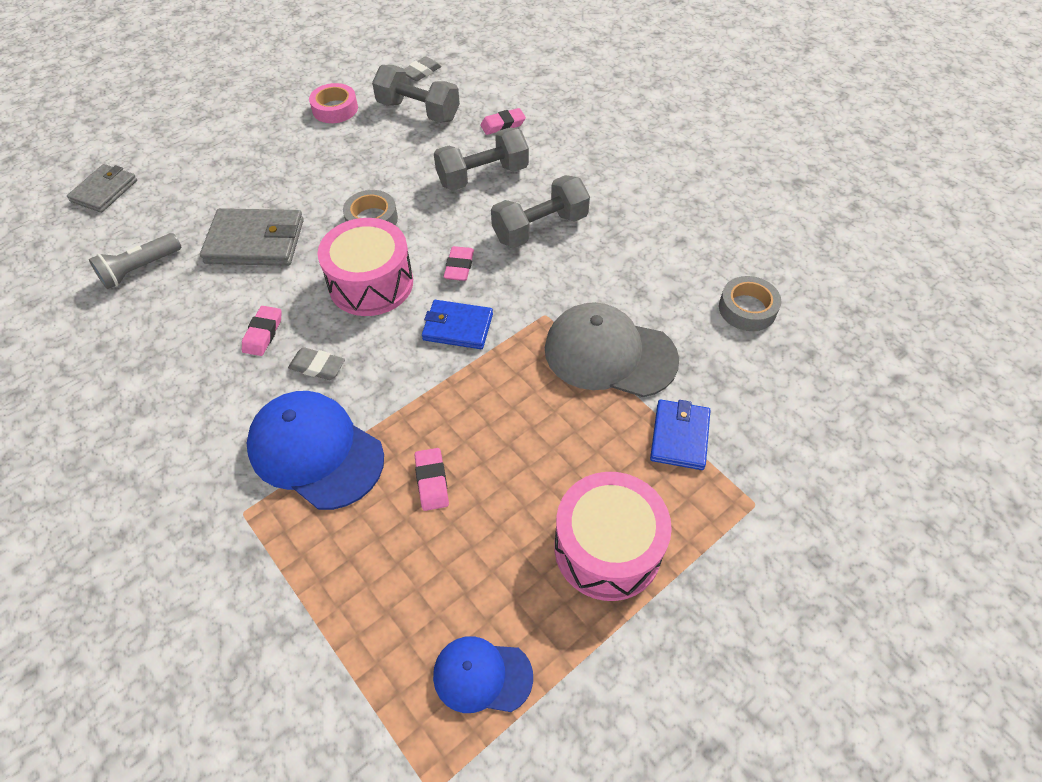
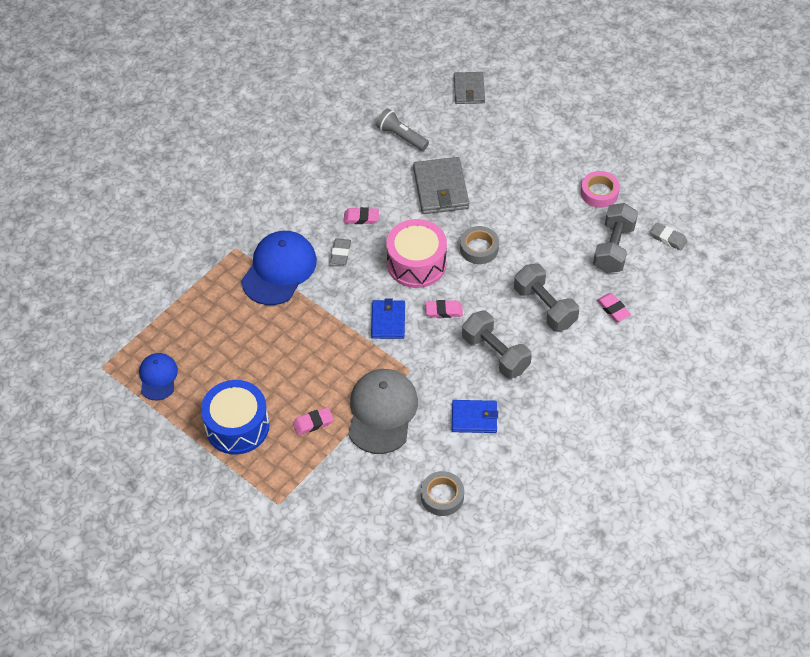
camera: 80 degrees right, 0 degrees up
grey wallet [67,164,137,213] -> grey wallet turned 75 degrees clockwise [454,72,485,104]
pink eraser [415,448,449,511] -> pink eraser moved to [293,407,333,435]
pink drum [555,472,672,601] -> blue drum [201,380,269,455]
blue wallet [650,400,711,470] -> blue wallet moved to [452,400,498,433]

